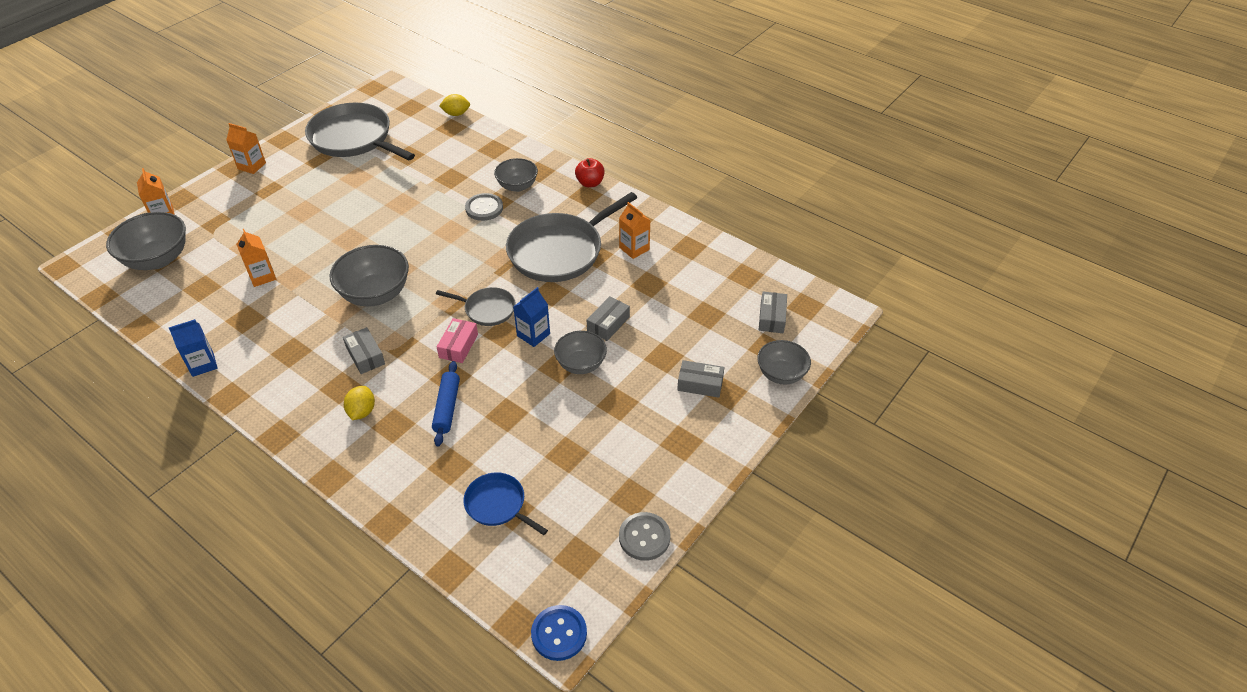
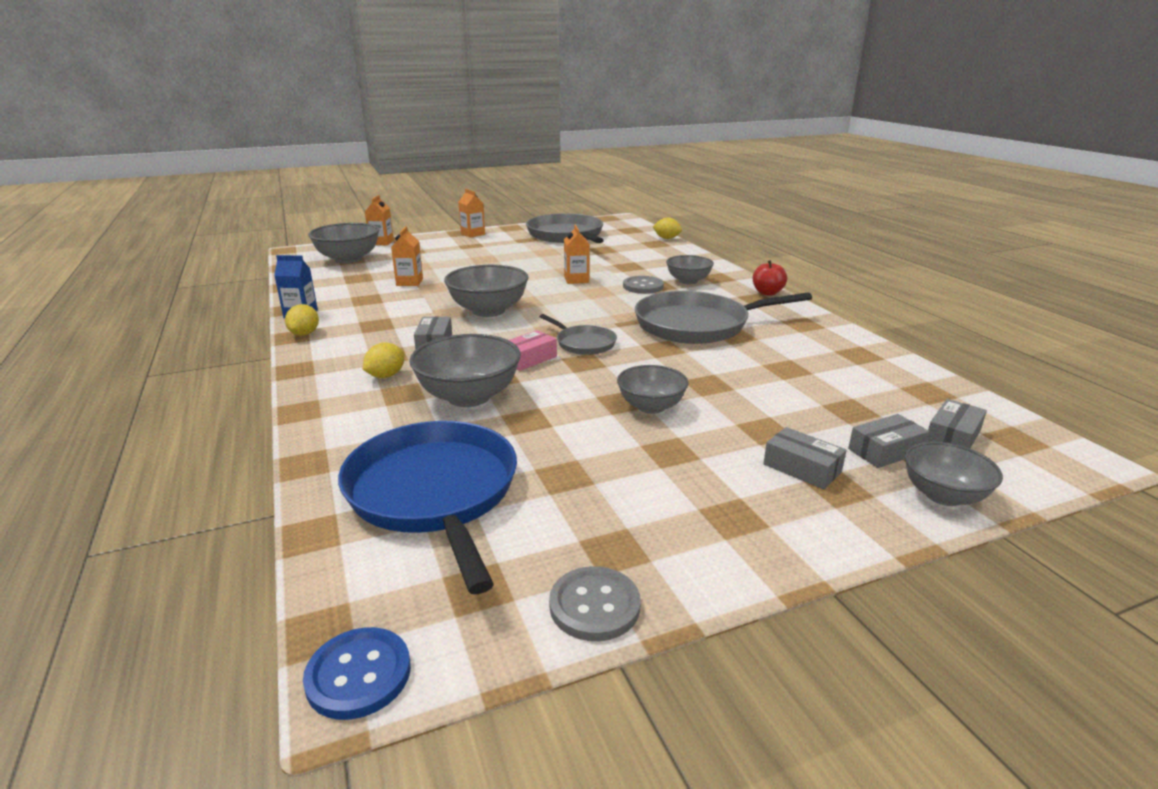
camera: 30 degrees right, 20 degrees down
blue rolling pin [432,361,460,446] -> grey bowl [409,334,521,407]
blue pan [463,472,548,535] -> blue pan [338,421,517,594], size x1.98
blue carton [513,287,550,347] -> none
grey box [587,296,630,341] -> grey box moved to [848,414,929,468]
orange carton [619,202,651,259] -> orange carton moved to [564,225,590,284]
none -> yellow lemon [285,304,319,336]

